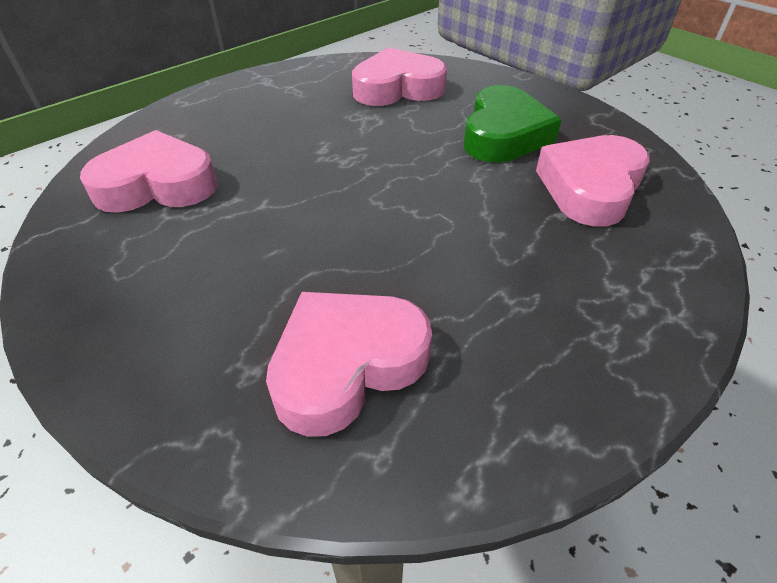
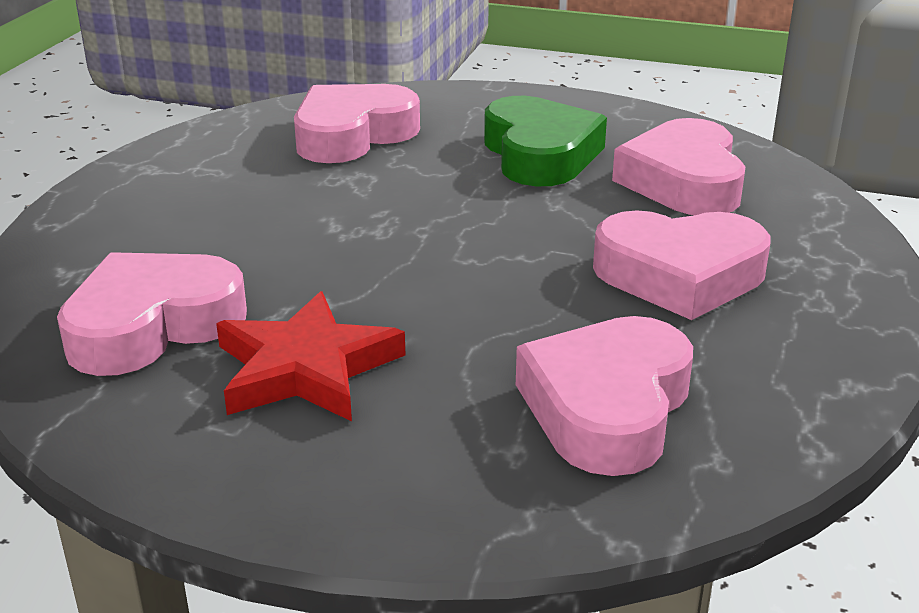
camera: 30 degrees left, 15 degrees down
none -> red star [216,291,405,421]
none -> pink heart [593,210,771,320]

